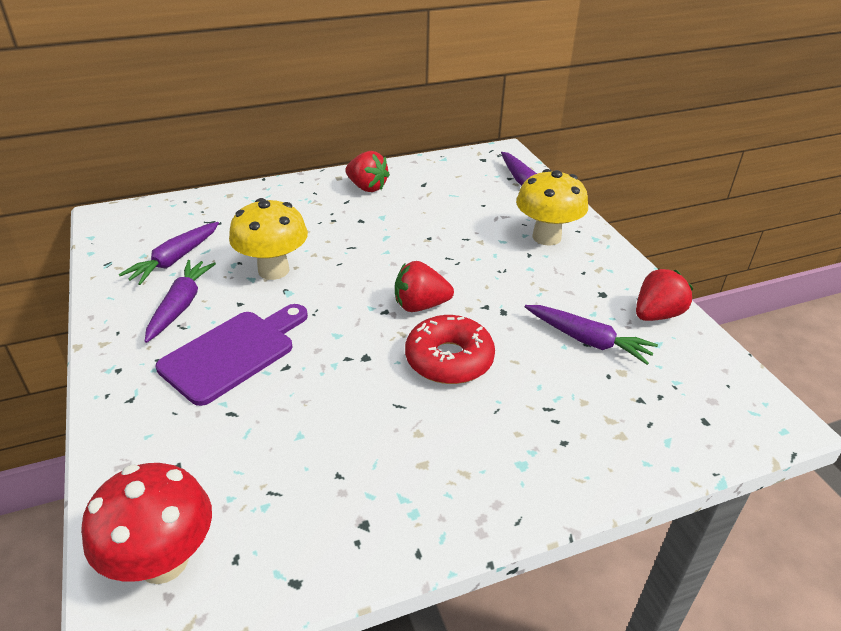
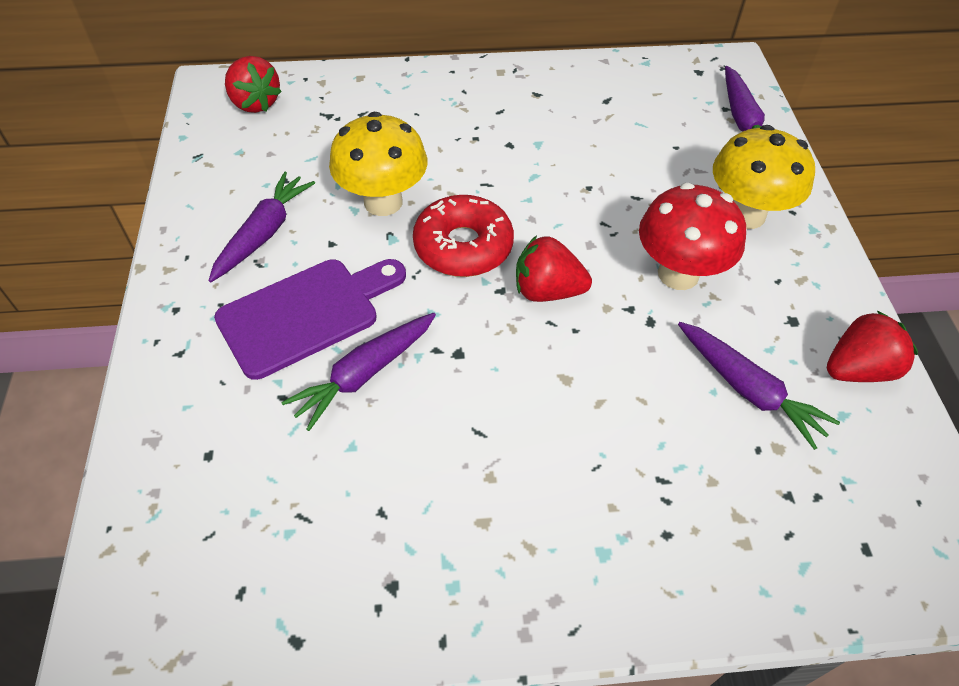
camera: 15 degrees right, 15 degrees up
red mushroom [81,463,212,584] -> red mushroom moved to [639,183,746,290]
purple carrot [119,222,219,285] -> purple carrot moved to [281,313,436,431]
red strawberry [345,151,390,192] -> red strawberry moved to [225,56,282,113]
red donut [405,315,495,384] -> red donut moved to [413,195,514,277]

